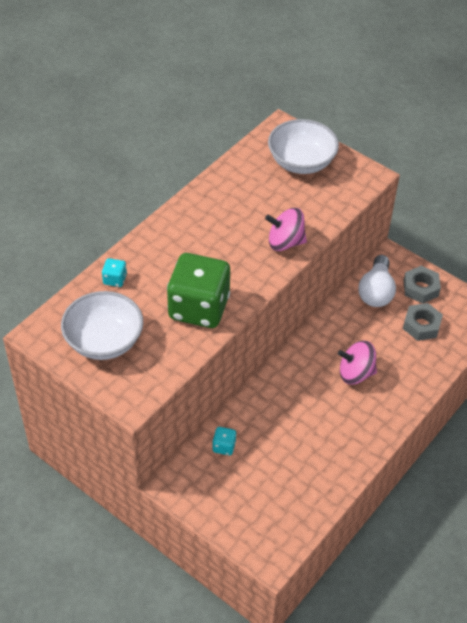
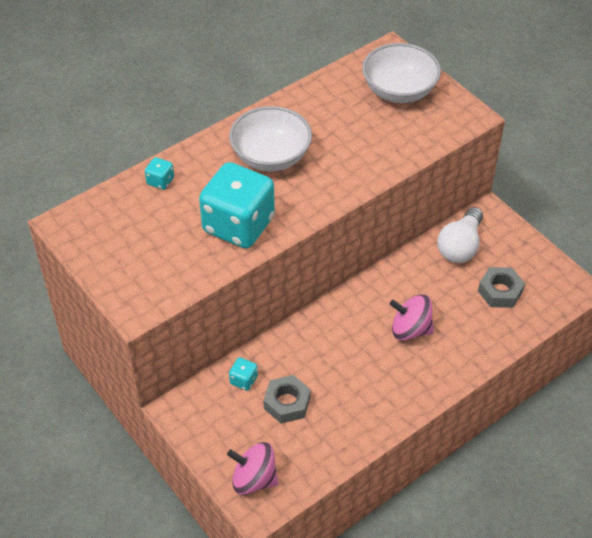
camera: 15 degrees right, 0 degrees up
white bowl [61,291,143,360] -> white bowl moved to [229,106,312,171]
green dice [167,253,230,328] -> turquoise dice [199,162,275,248]
pink spinning top [265,208,307,251] -> pink spinning top moved to [227,442,279,495]
grey nut [403,266,441,304] -> grey nut moved to [263,375,311,424]

